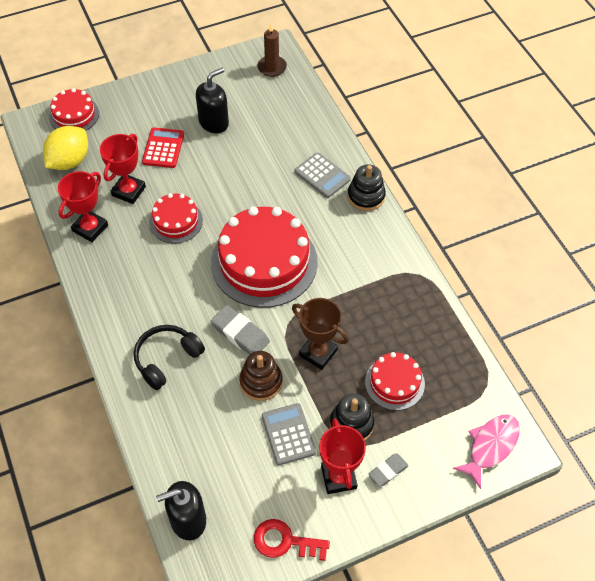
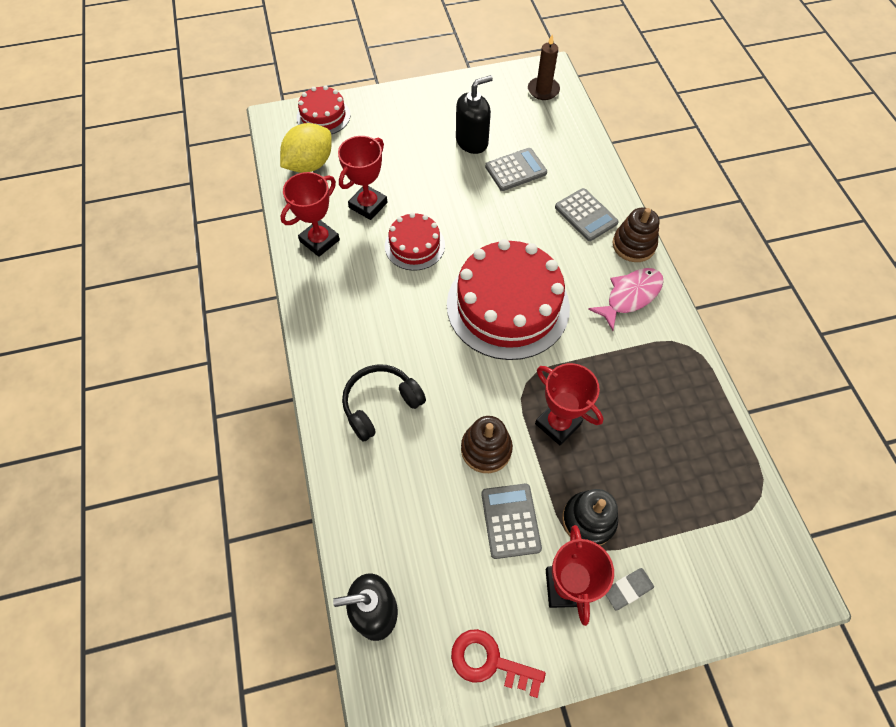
camera: 10 degrees right, 5 degrees up
red calculator [142,127,184,168] -> none
grey eraser [211,305,270,355] -> none
brown trophy [292,298,349,370] -> red trophy [535,363,604,445]
black stacking toy [348,164,386,211] -> brown stacking toy [612,208,660,262]
red cake [365,352,425,410] -> none
pink fish [453,414,520,489] -> pink fish moved to [588,268,664,331]
none -> grey calculator [485,148,547,191]

